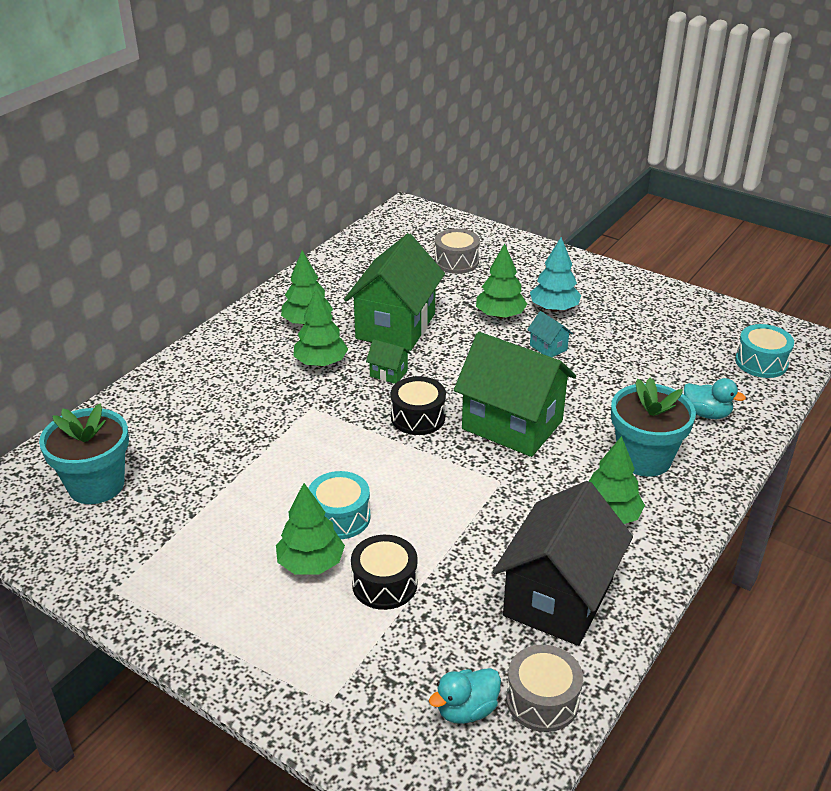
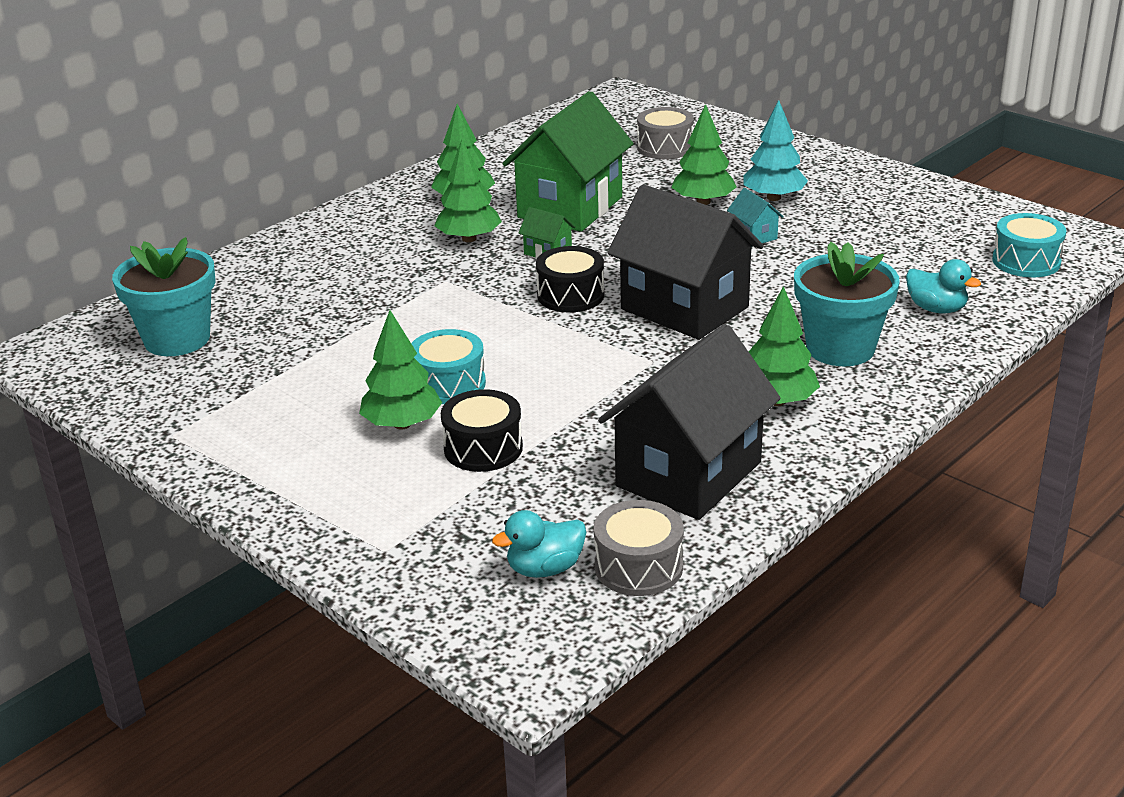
camera: 10 degrees right, 5 degrees down
green house [454,332,576,457] -> black house [607,184,764,340]

